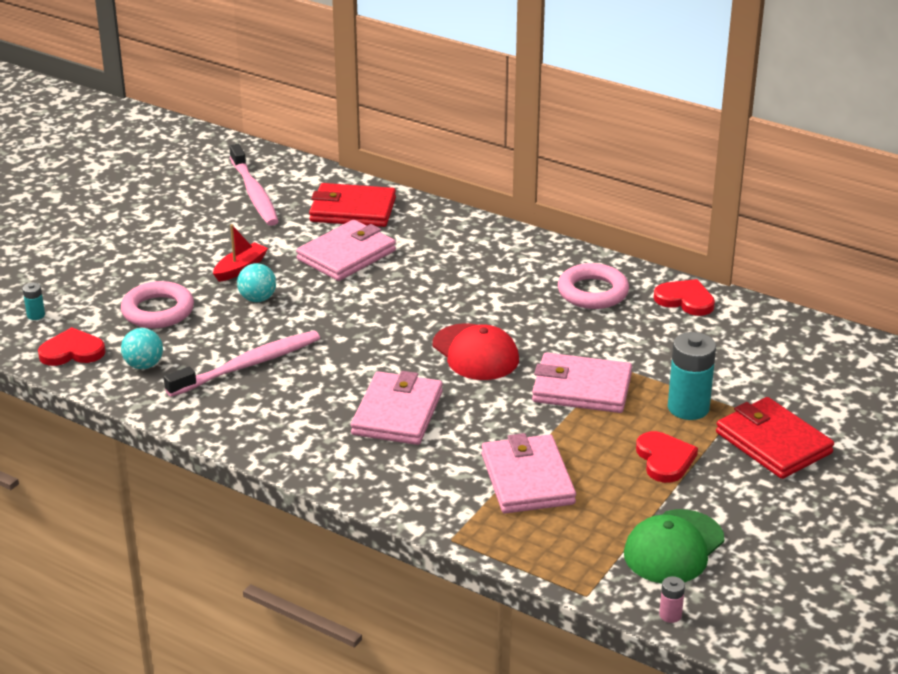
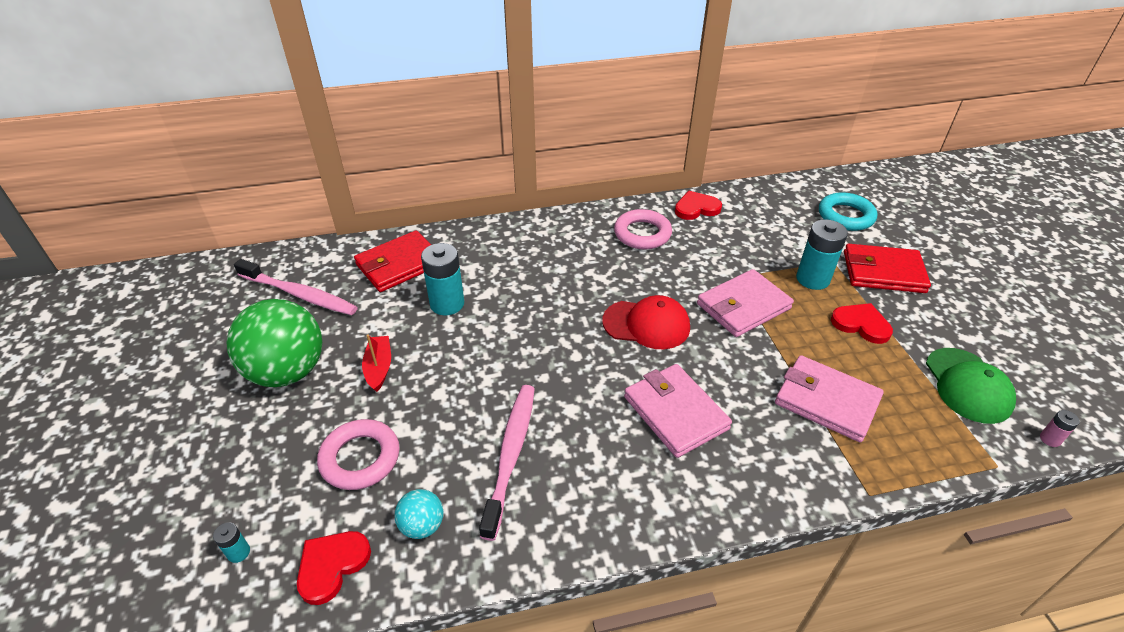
camera: 45 degrees left, 10 degrees up
turquoise ball [237,263,276,302] -> none
pink wallet [296,220,396,281] -> turquoise battery [421,243,464,315]
none -> green ball [226,299,322,387]
none -> turquoise ring [819,192,877,231]

